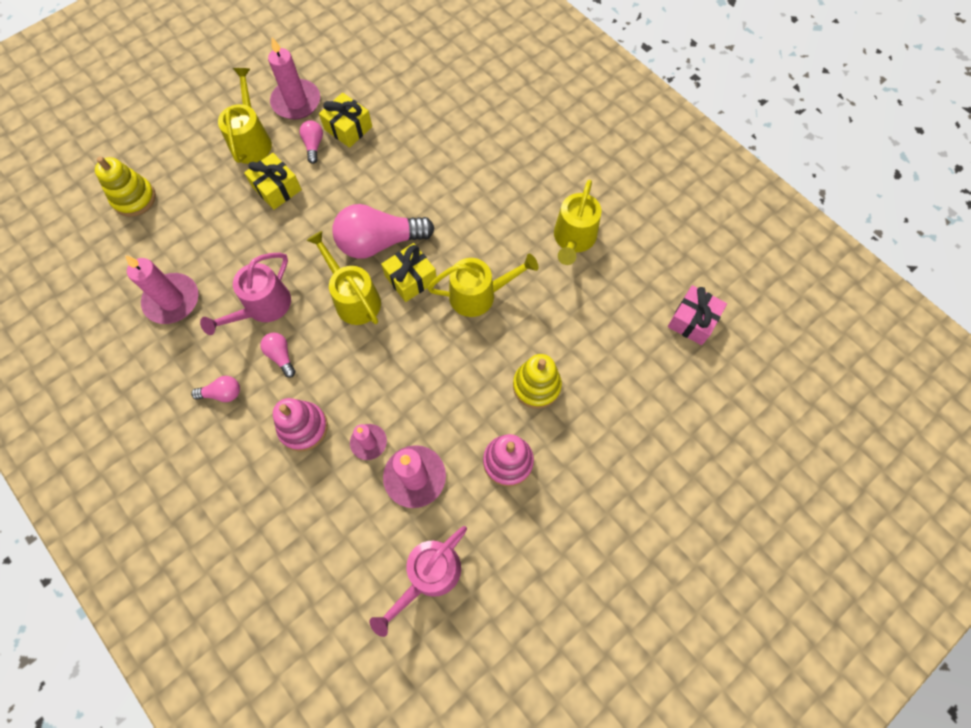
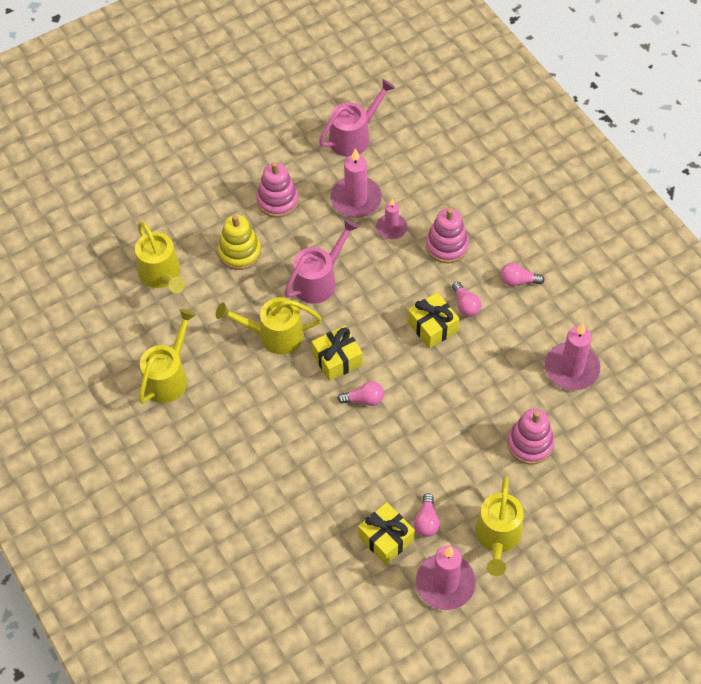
camera: 170 degrees left, 10 degrees down
yellow stacking toy [95,157,156,217] -> none
pink watering can [200,253,291,335] -> pink watering can moved to [284,219,359,304]
yellow gift [244,153,302,210] -> yellow gift moved to [408,292,460,349]
yellow watering can [306,231,381,325] -> yellow watering can moved to [135,221,185,293]
pink light bulb [332,204,434,258] -> pink light bulb [337,381,384,406], size x0.46
pink gift [668,285,727,345] -> none
none -> pink stacking toy [507,408,554,465]

